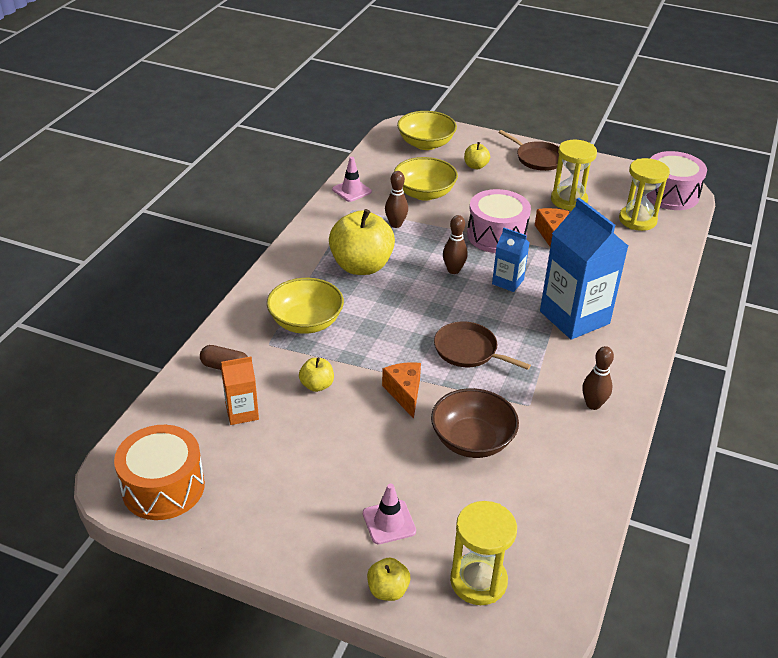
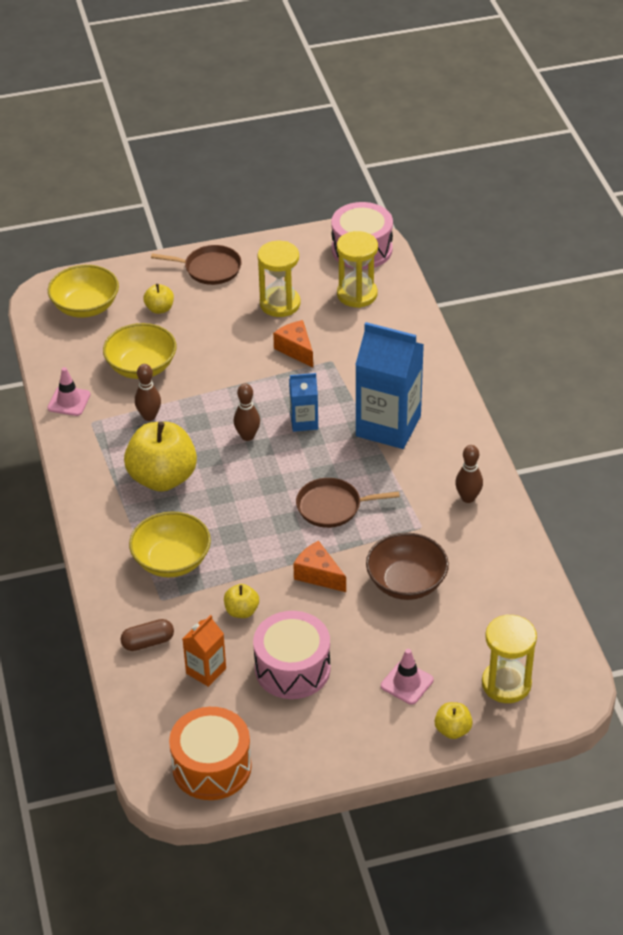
camera: 35 degrees left, 5 degrees up
pink drum [467,189,531,253] -> pink drum moved to [253,611,331,699]

